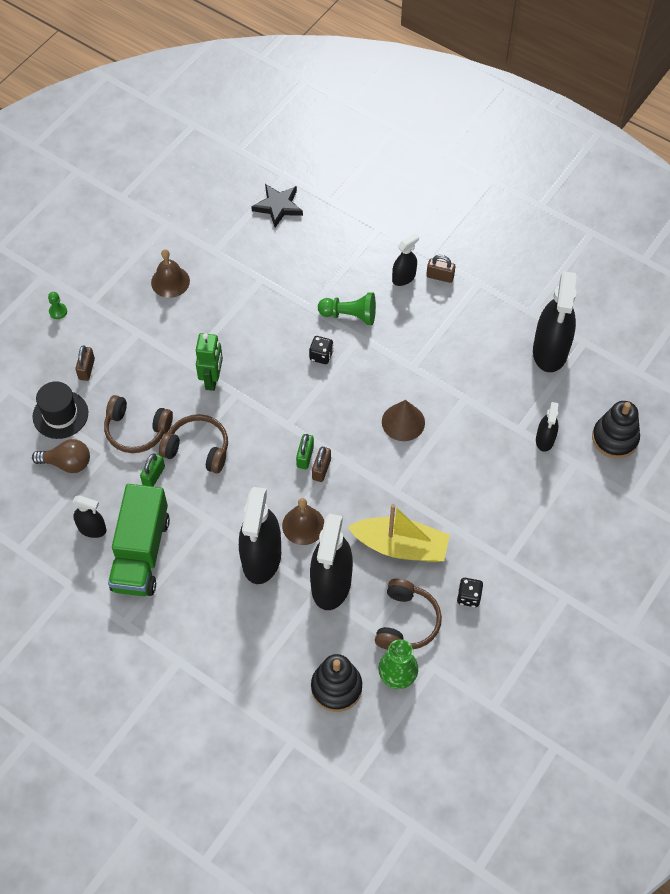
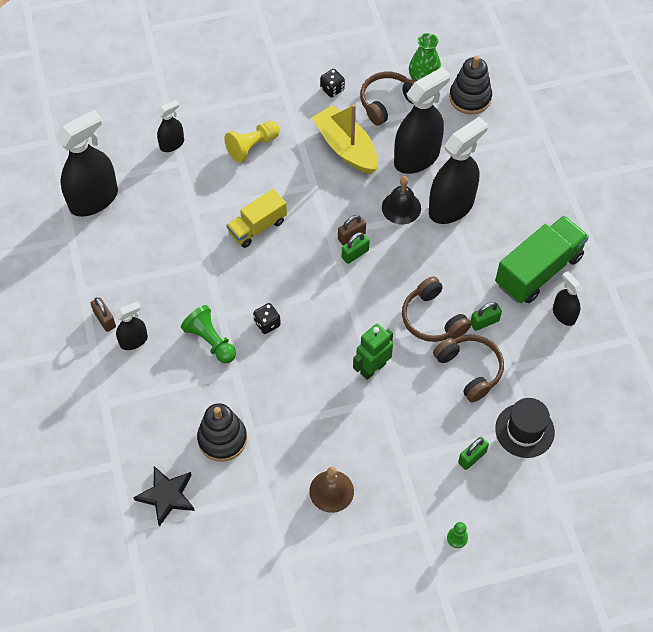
camera: 140 degrees left, 0 degrees up
brown light bulb [32,439,90,473] -> none
brown padlock [75,345,95,381] -> green padlock [458,436,489,470]
brown bell [282,498,324,545] -> black bell [382,176,421,224]
brown cone [382,400,425,441] -> yellow truck [227,189,287,248]
black spray bottle [392,233,419,286] -> black spray bottle turned 150 degrees clockwise [115,301,148,350]
black stacking toy [592,401,640,459] -> black stacking toy moved to [197,403,247,462]
none -> yellow pawn [224,121,280,163]

